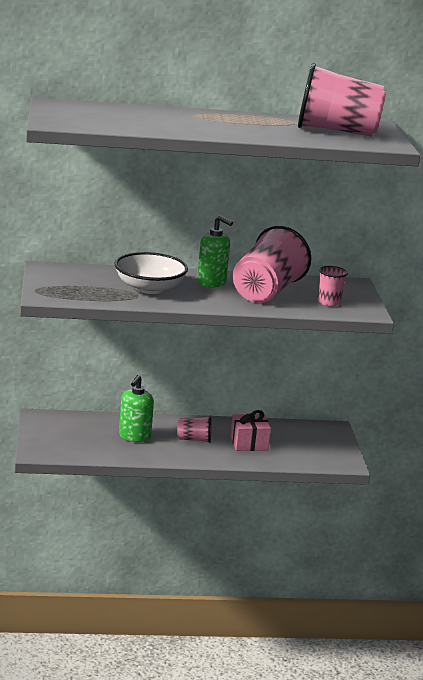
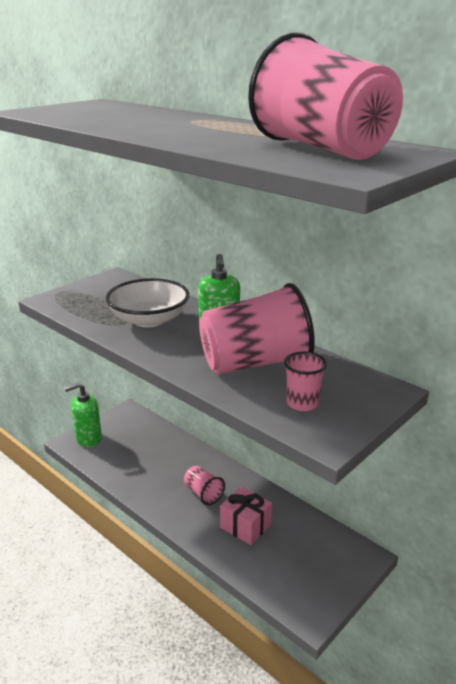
camera: 50 degrees right, 5 degrees up
green soap dispenser [119,375,154,442] -> green soap dispenser moved to [65,383,102,447]

